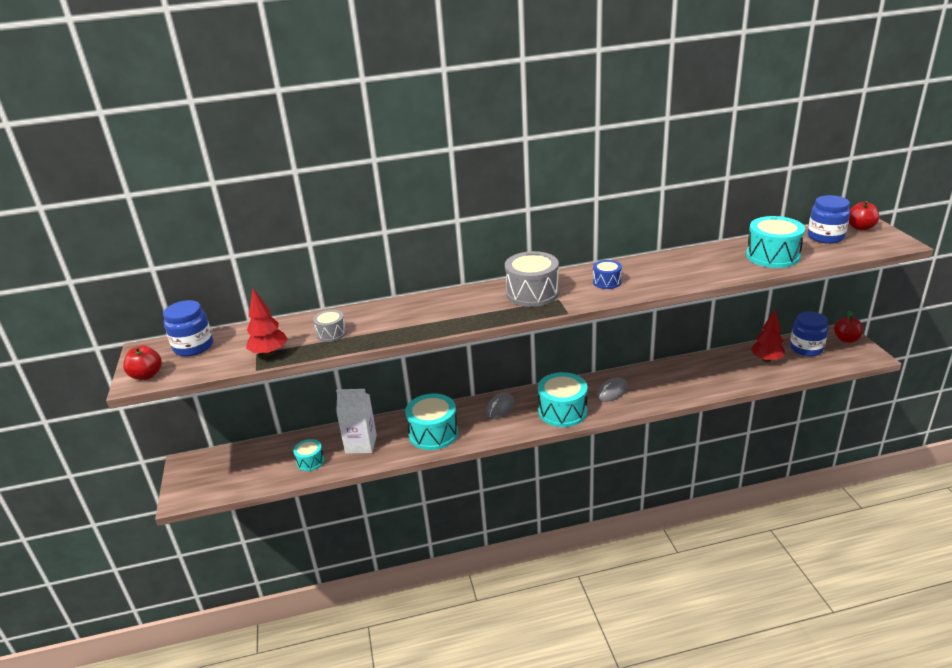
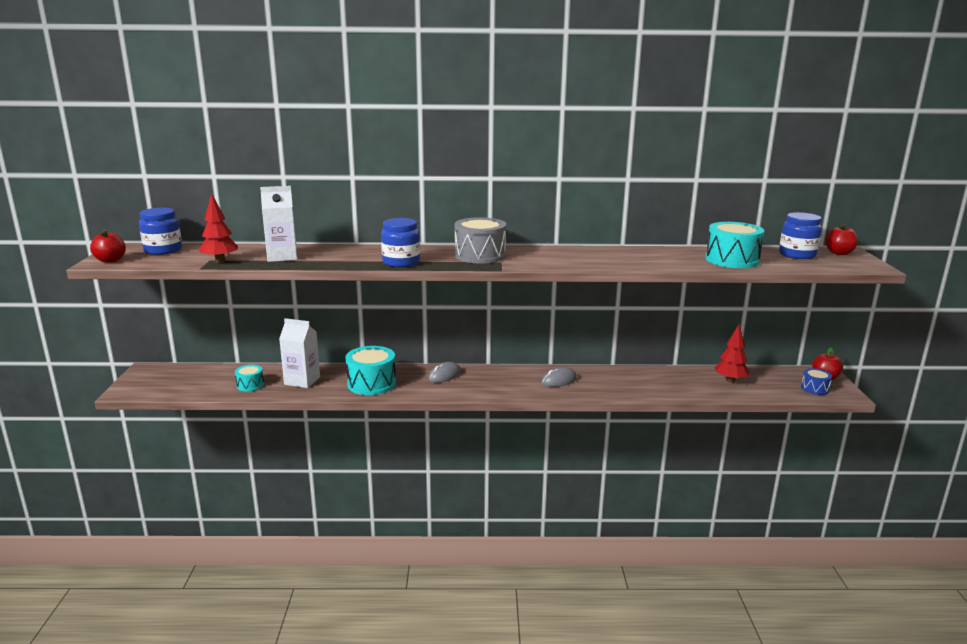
camera: 10 degrees right, 10 degrees down
grey drum [313,310,347,342] -> white carton [260,186,297,262]
turquoise drum [538,372,587,427] -> none
blue drum [593,260,622,289] -> blue drum moved to [801,368,832,395]
blue jar [790,311,828,356] -> blue jar moved to [381,218,420,267]

